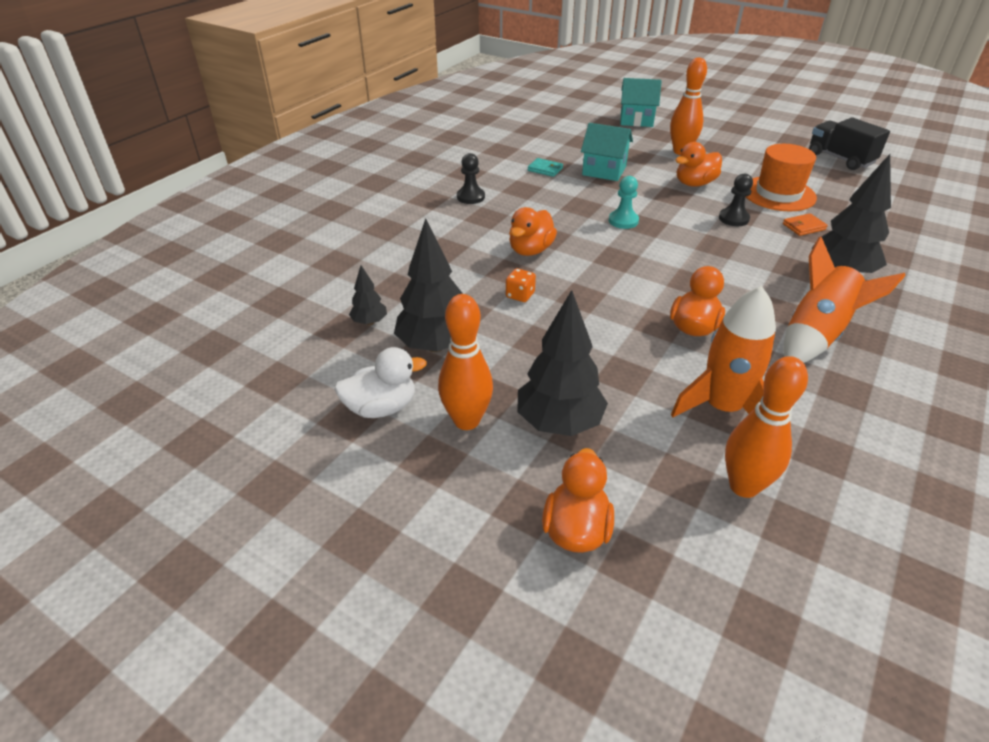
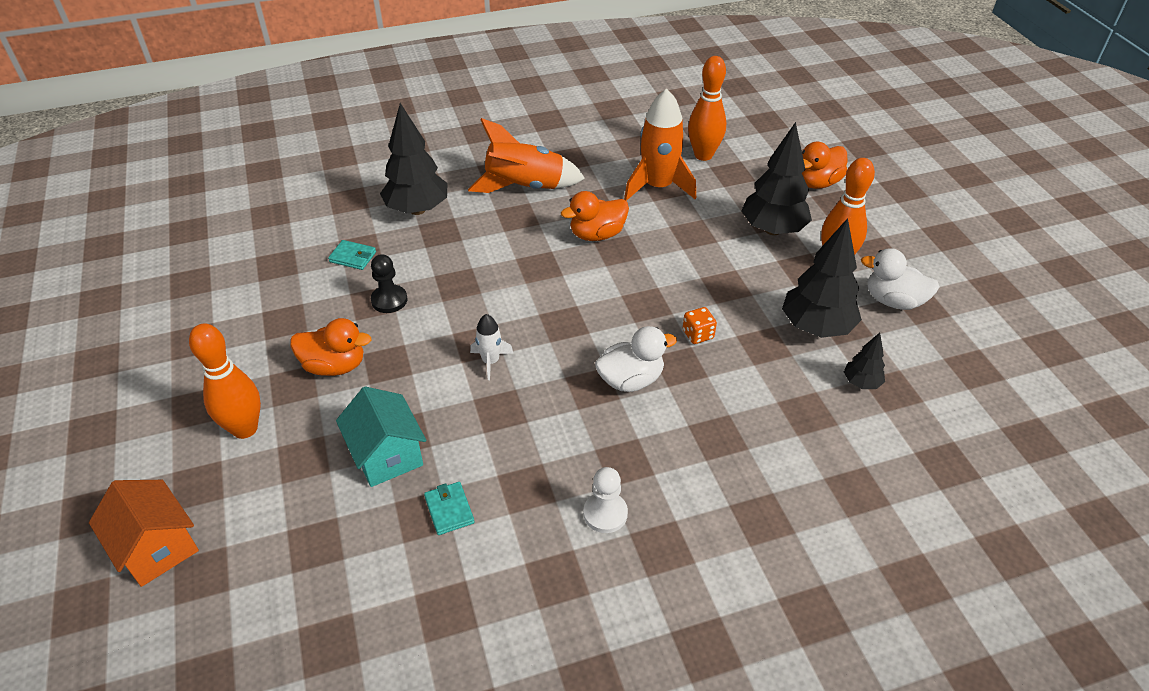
camera: 140 degrees left, 5 degrees up
black pawn [457,153,485,204] -> white pawn [583,467,628,533]
orange duck [509,207,557,256] -> white duck [595,326,677,392]
turquoise pawn [609,176,639,229] -> white rocket [470,314,514,380]
turquoise house [621,78,662,127] -> orange house [89,480,199,587]
orange hat [745,144,817,212] -> none
orange wallet [783,213,828,236] -> turquoise wallet [328,240,376,270]
black truck [809,117,890,170] -> none

